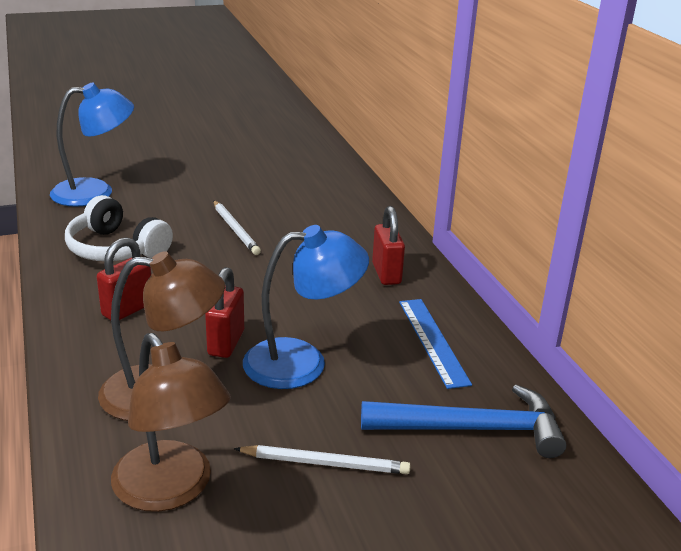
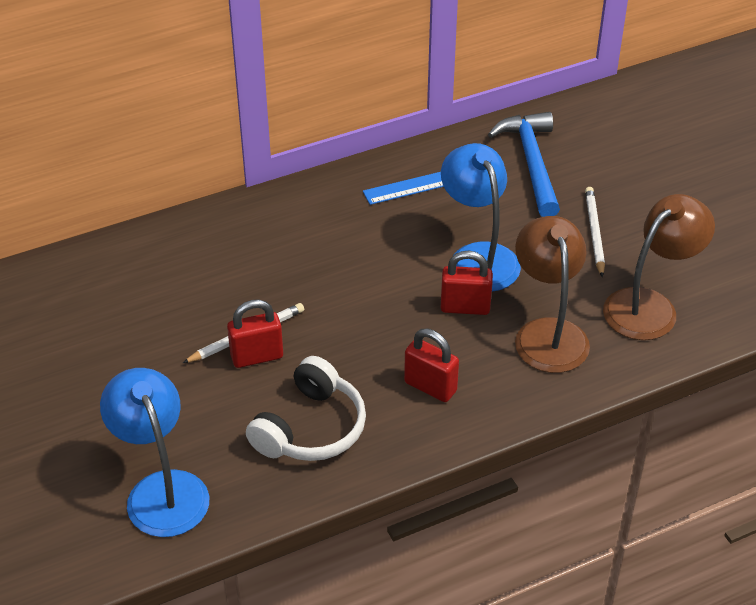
camera: 95 degrees left, 15 degrees up
red padlock [372,206,405,285] -> red padlock moved to [227,299,283,368]

